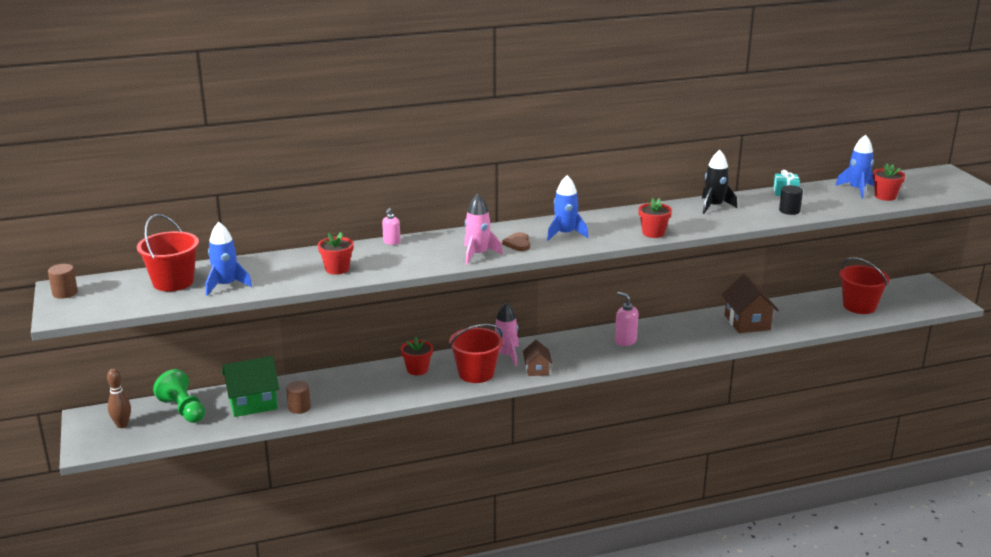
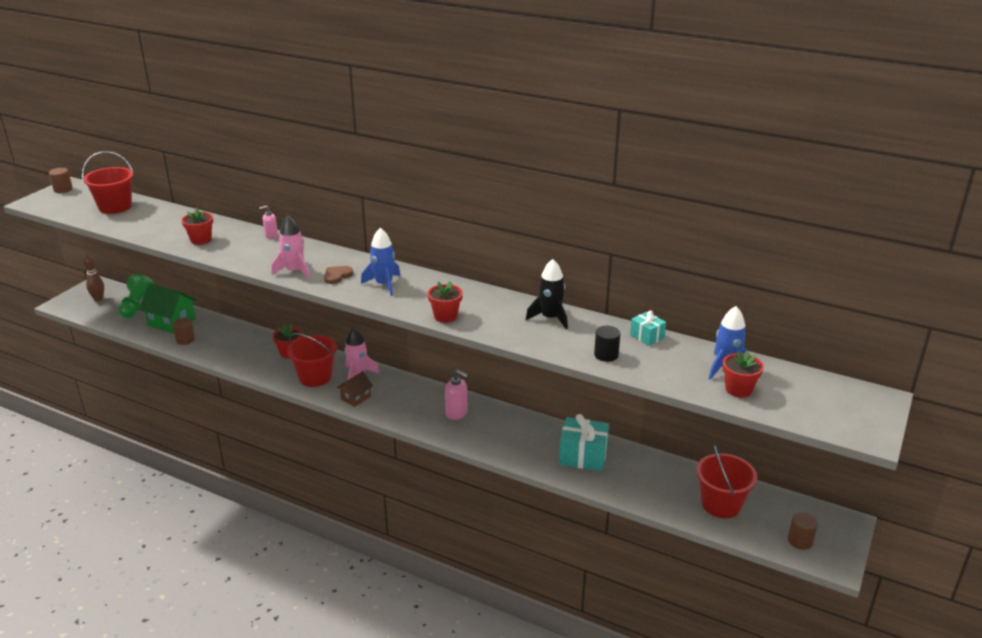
camera: 45 degrees right, 5 degrees up
blue rocket [206,222,252,296] -> none
pink soap dispenser [615,292,638,346] -> pink soap dispenser turned 120 degrees clockwise [445,370,468,420]
brown house [721,274,779,333] -> turquoise gift [559,414,609,471]
none -> brown cylinder [788,512,818,550]

